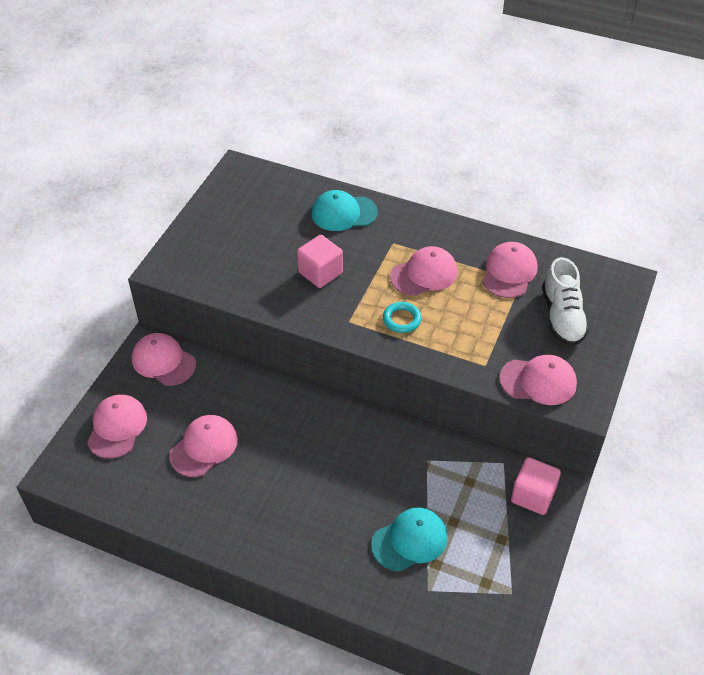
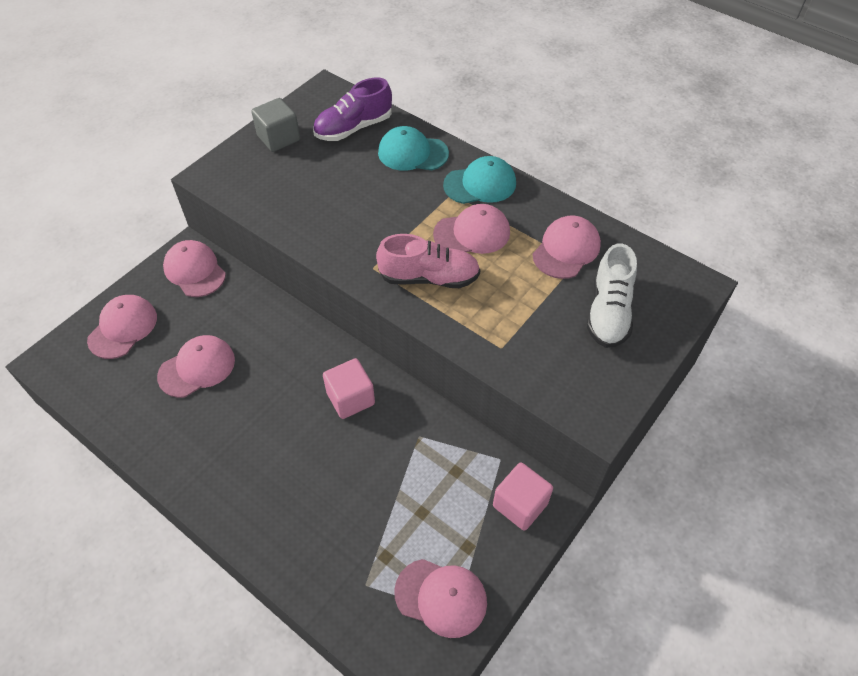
camera: 15 degrees right, 5 degrees up
pink cube [297,235,343,288] -> pink cube moved to [323,358,375,419]
turquoise cap [371,507,448,571] -> turquoise cap moved to [443,156,516,204]
turquoise ring [383,302,422,333] -> pink shoe [376,234,480,288]
pink cap [499,355,577,405] -> pink cap moved to [394,559,487,638]
none -> grey cube [251,98,300,152]
none -> purple shoe [313,78,392,141]

